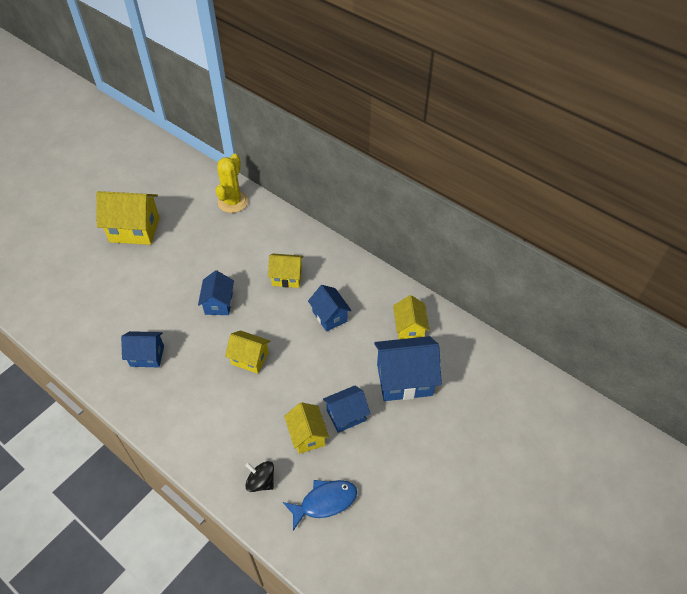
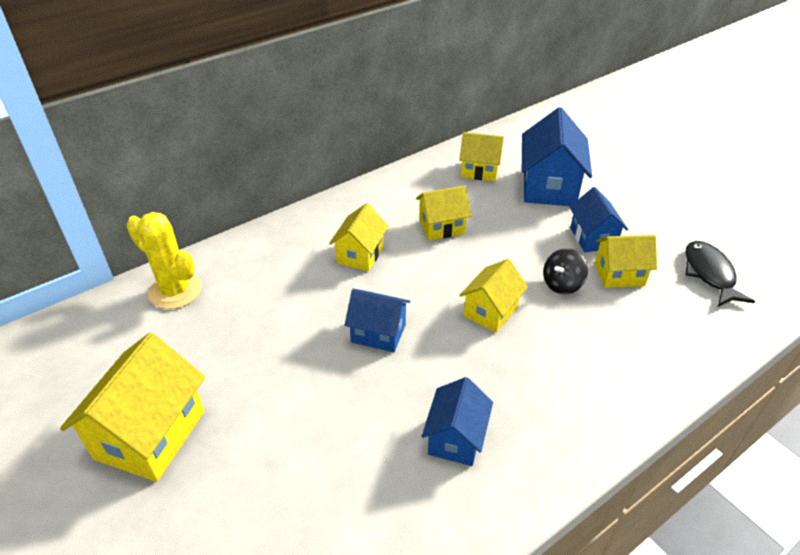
camera: 75 degrees left, 10 degrees down
black spinning top [245,461,274,492] -> black spinning top moved to [543,248,588,294]
blue fish [283,480,357,531] -> black fish [685,241,755,307]
blue house [308,285,352,332] -> yellow house [416,185,471,241]

